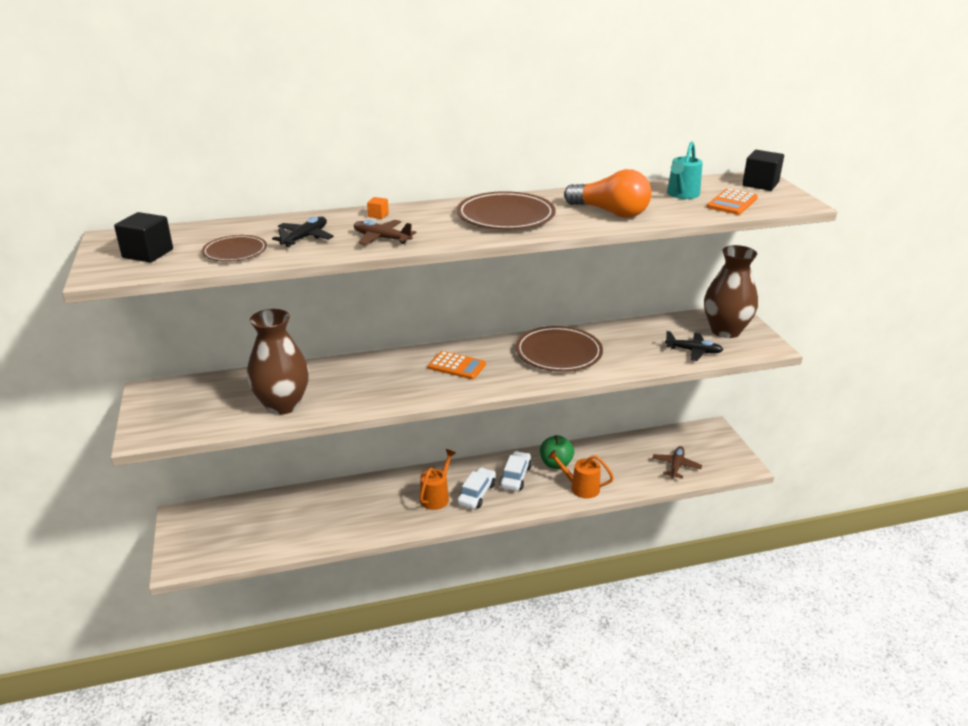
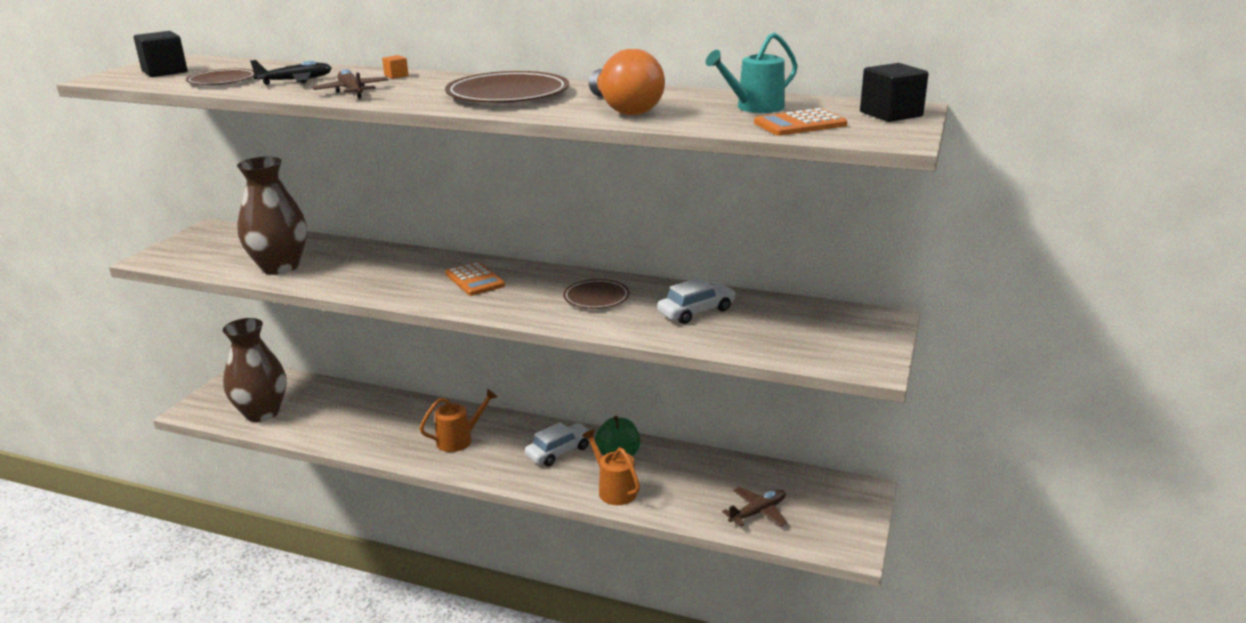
camera: 35 degrees right, 5 degrees down
white car [457,467,496,509] -> white car moved to [657,278,736,324]
brown plate [516,326,603,372] -> brown plate [563,279,630,309], size x0.58
black plane [665,331,724,361] -> none
brown vase [704,245,758,338] -> brown vase moved to [223,318,286,422]

